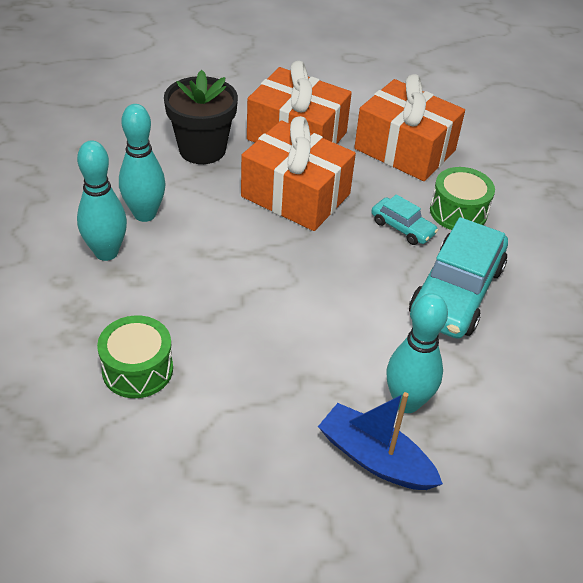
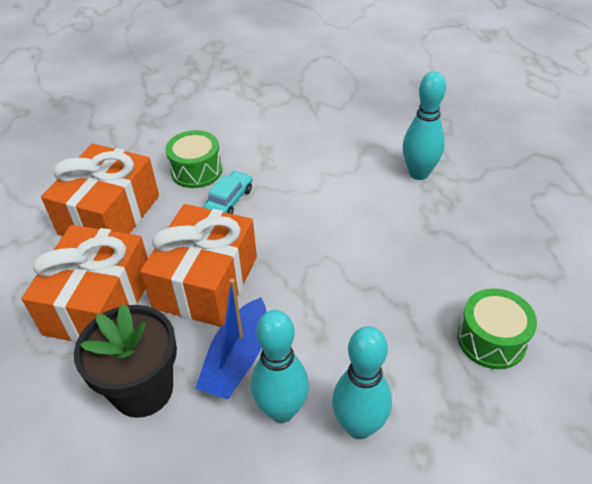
camera: 100 degrees left, 0 degrees up
blue boat [318,392,443,490] -> blue boat moved to [195,279,266,399]
turquoise car [409,217,508,339] -> none

